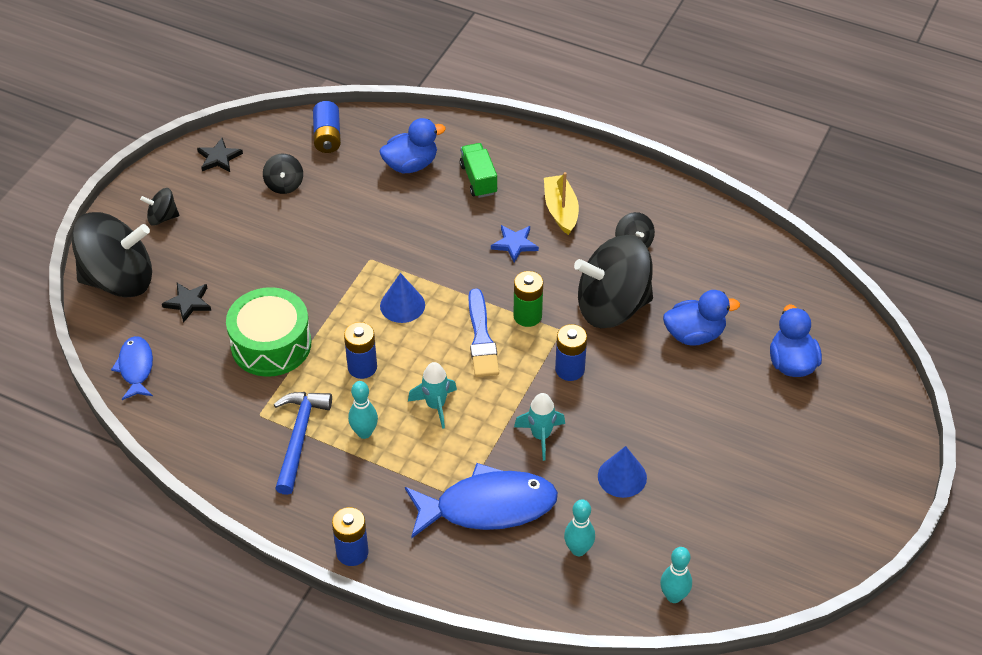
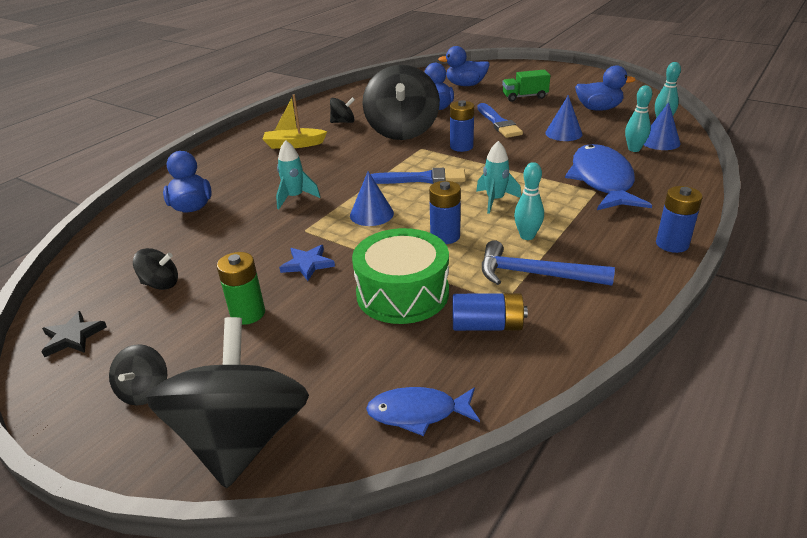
camera: 80 degrees left, 15 degrees down
black star [162,283,211,323] -> none
blue battery [313,101,341,153] -> blue battery moved to [452,293,528,331]
green truck [460,143,498,198] -> green truck moved to [502,70,550,102]
blue star [491,225,539,262] -> blue star moved to [279,245,335,281]
green battery [513,271,543,327] -> green battery moved to [217,252,265,325]
turquoise rocket [514,393,565,461] -> turquoise rocket moved to [276,140,320,209]
none -> blue brush [478,103,523,138]
none -> blue duck [575,65,636,111]
none -> blue cone [644,102,680,150]

